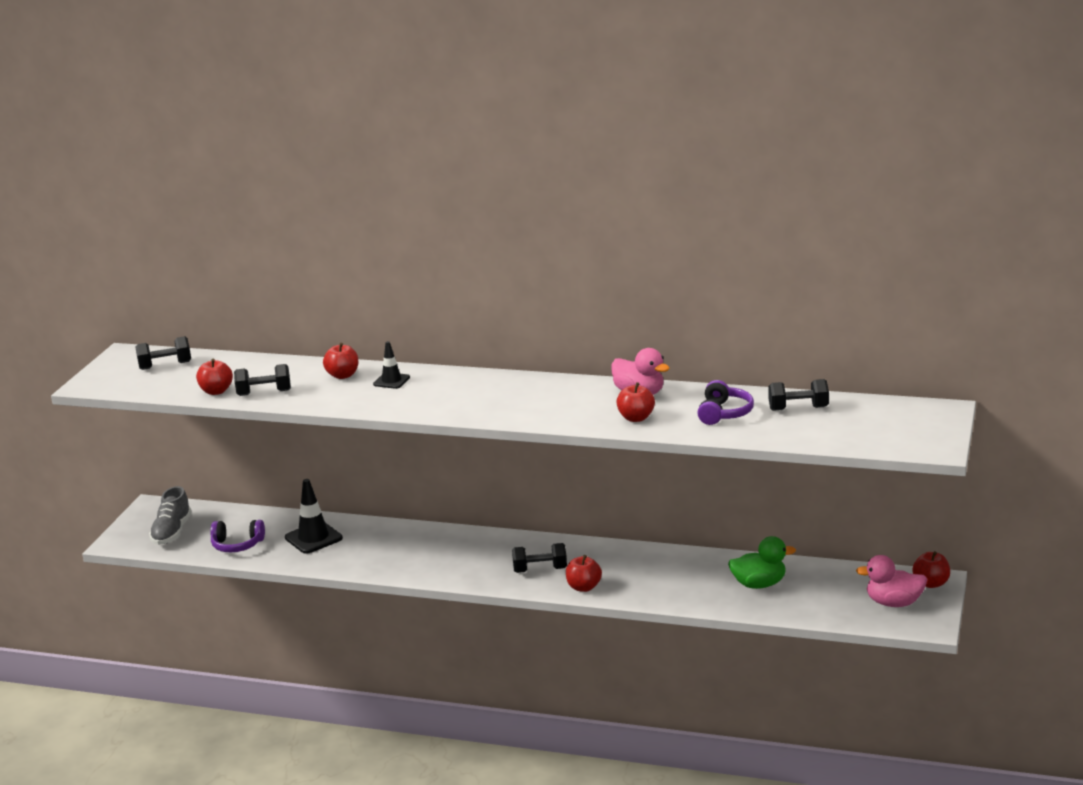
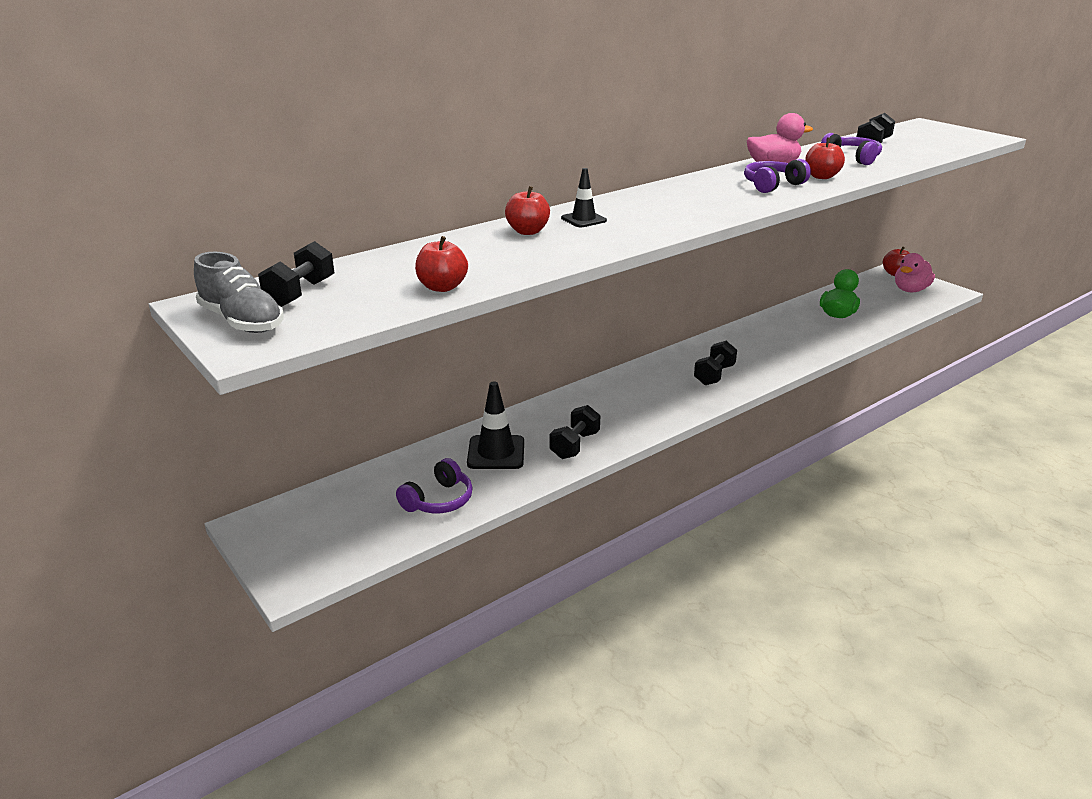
camera: 55 degrees left, 5 degrees up
grey shoe [149,486,191,545] -> grey shoe moved to [194,252,284,333]
black dumbbell [234,364,291,396] -> black dumbbell moved to [550,405,600,459]
red apple [566,555,602,592] -> none
none -> purple headphones [744,159,811,193]

